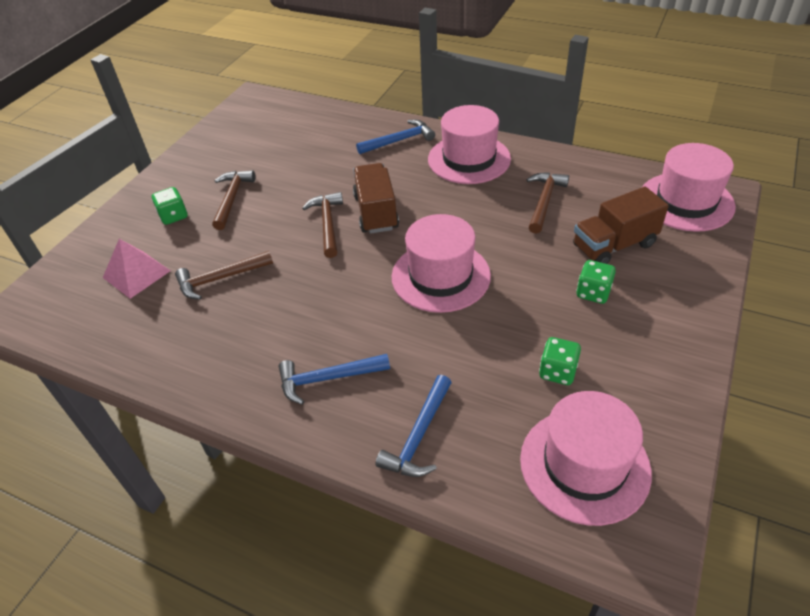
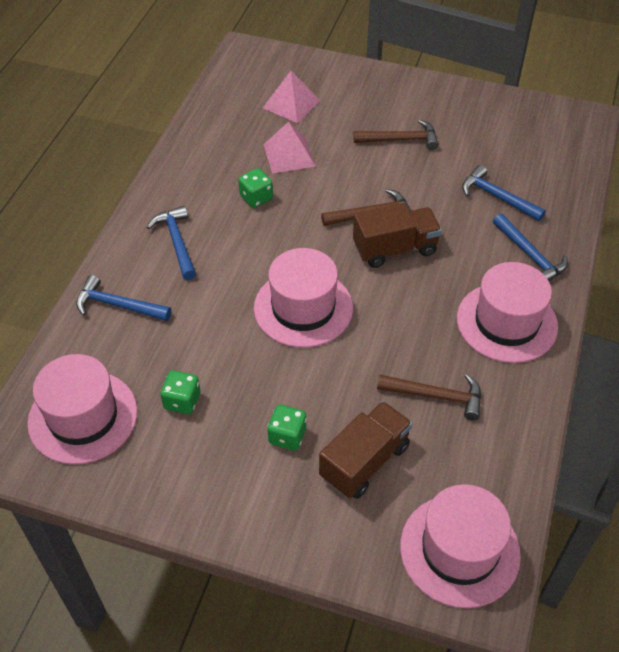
camera: 80 degrees right, 5 degrees up
green dice [152,187,187,225] -> green dice moved to [238,168,273,208]
brown hammer [175,251,273,300] -> pink pyramid [263,121,316,174]
brown truck [573,187,669,264] -> brown truck turned 75 degrees clockwise [319,401,412,499]
none -> blue hammer [462,165,546,221]

